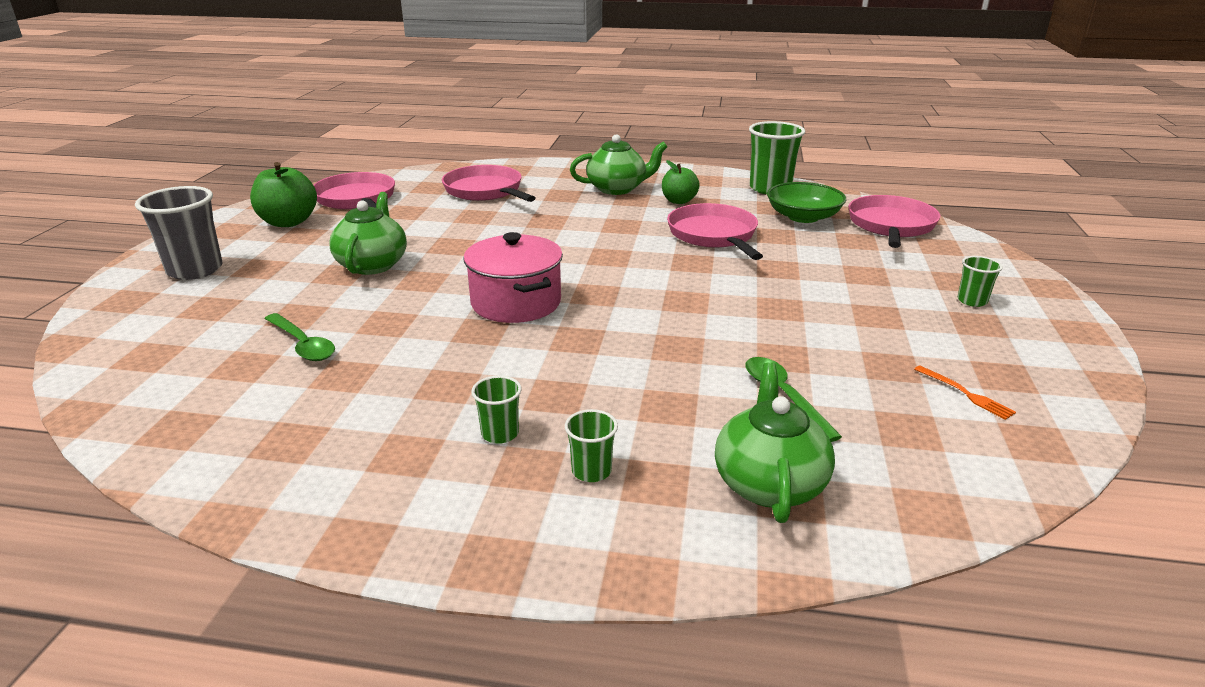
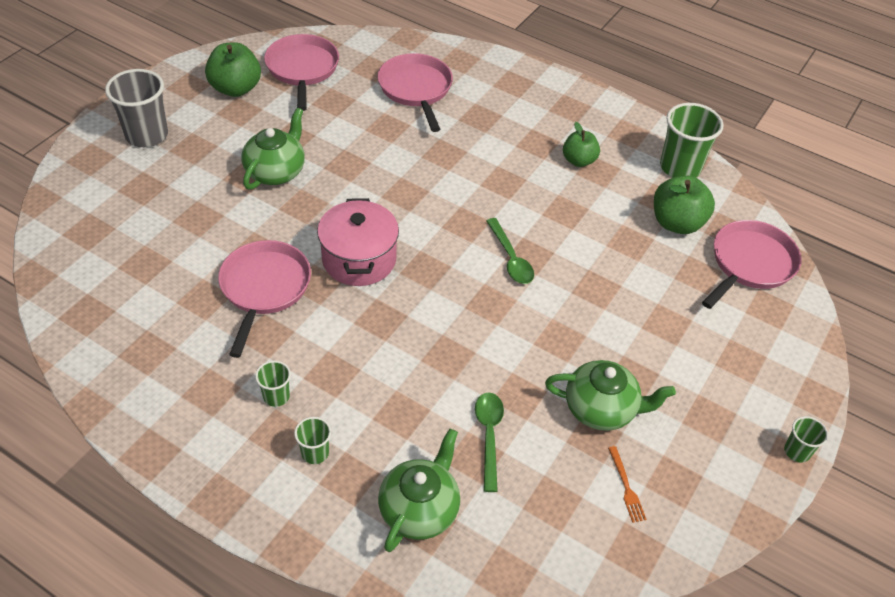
camera: 20 degrees right, 20 degrees up
green spoon [265,313,335,361] -> green spoon moved to [486,218,534,284]
green teapot [570,134,667,195] -> green teapot moved to [545,360,676,431]
pink pan [667,203,763,260] -> pink pan moved to [218,240,311,358]
green bowl [767,182,846,223] -> green apple [654,176,715,234]
green cup [958,256,1003,307] -> green cup moved to [784,416,828,462]

